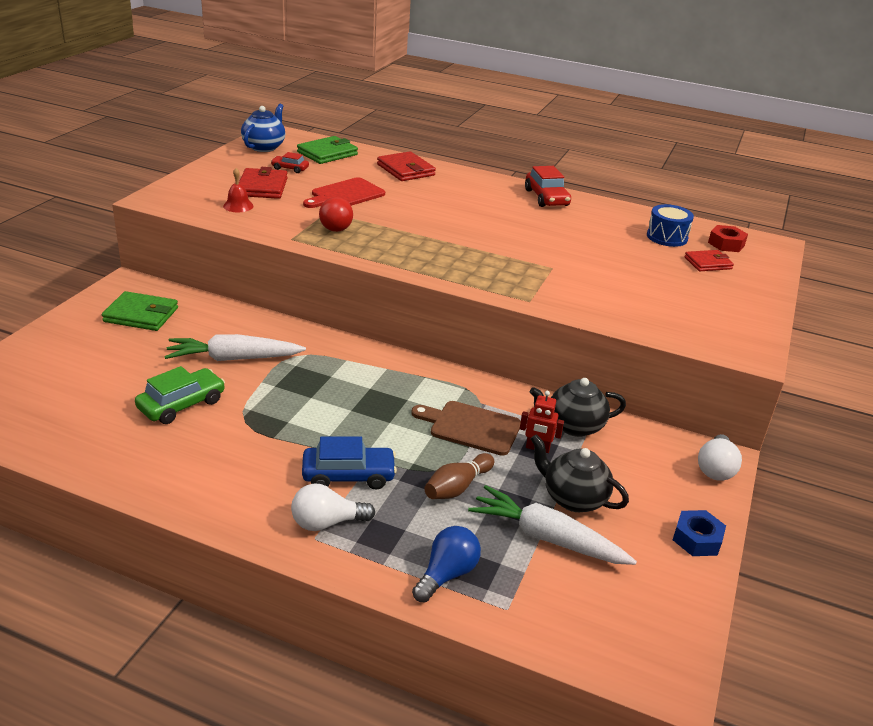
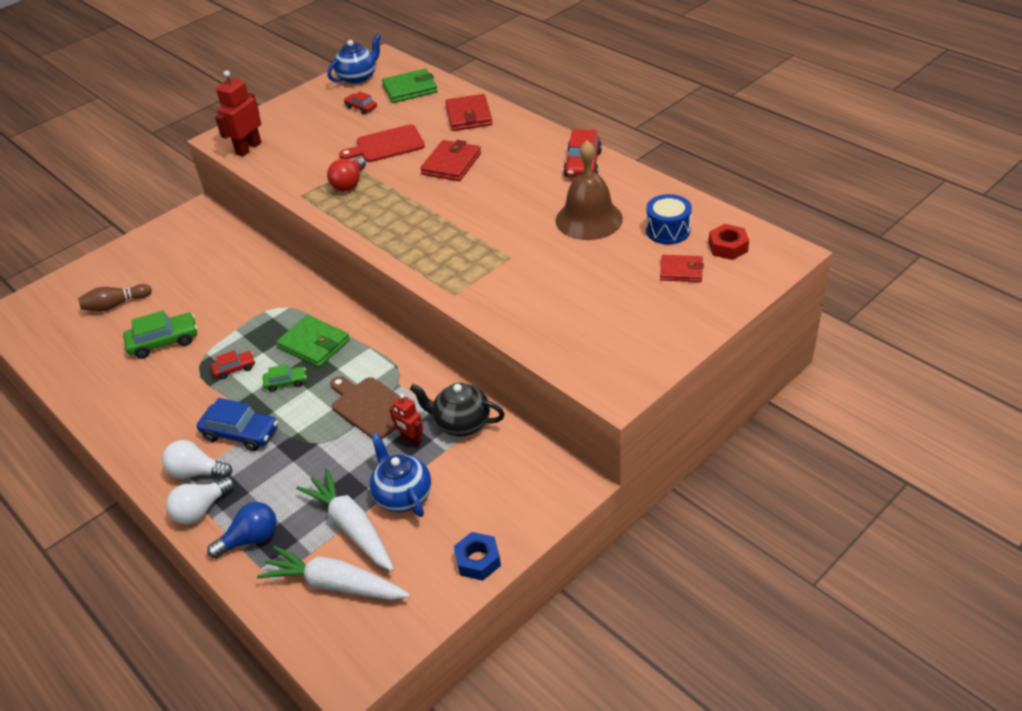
camera: 30 degrees right, 10 degrees up
green wallet [102,291,178,331] -> green wallet moved to [276,315,350,367]
white carrot [164,334,306,361] -> white carrot moved to [257,546,410,600]
red bell [223,168,253,212] -> none
red wallet [239,167,288,199] -> red wallet moved to [420,140,481,181]
brown bowling pin [424,453,494,499] -> brown bowling pin moved to [78,284,152,311]
black teapot [531,434,629,512] -> blue teapot [369,433,431,517]
white light bulb [698,434,742,481] -> white light bulb moved to [166,477,235,524]
none -> red car [211,350,255,379]
none -> red robot [215,70,261,157]
none -> green car [263,364,306,392]
none -> brown bell [556,140,623,240]

